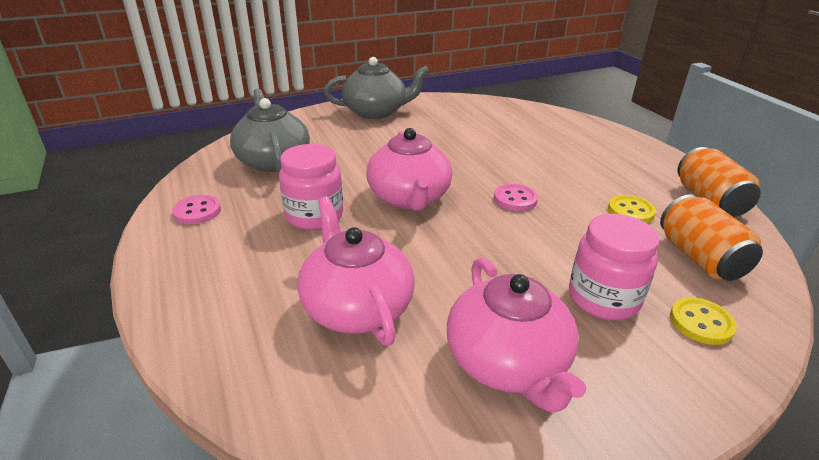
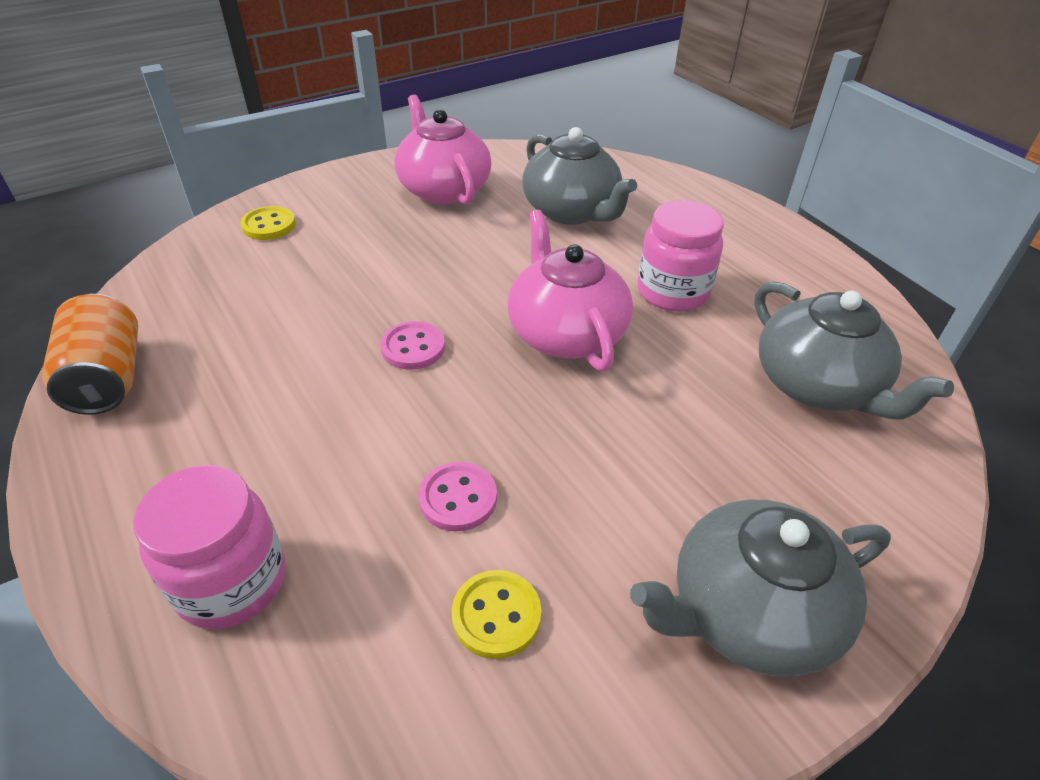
camera: 170 degrees right, 10 degrees up
pink button [172,195,221,224] -> pink button moved to [418,462,497,532]
pink teapot [297,197,415,346] -> grey teapot [522,127,637,225]
pink jar [569,214,660,320] -> pink jar moved to [133,465,285,629]
yellow button [608,195,656,223] -> yellow button moved to [452,570,541,659]
orange can [660,194,763,281] -> none

